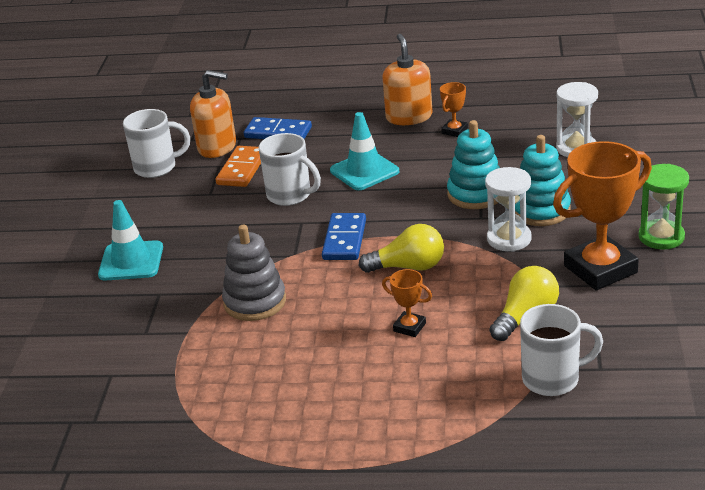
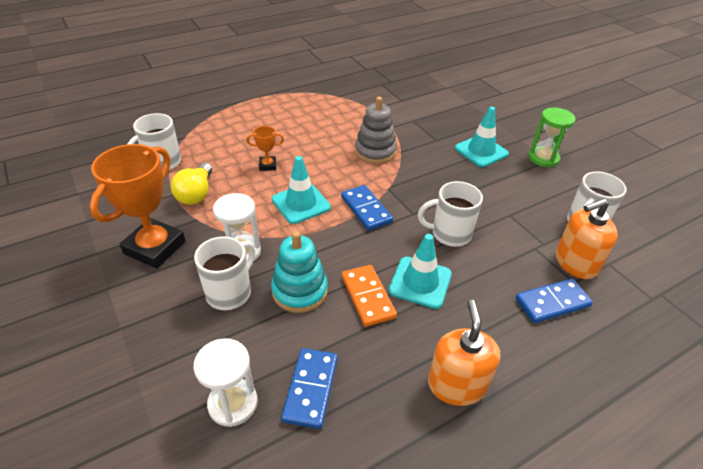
camera: 140 degrees right, 10 degrees up
orange domino [216,146,261,187] -> orange domino moved to [342,265,397,327]
yellow light bulb [359,224,444,273] -> turquoise traffic cone [272,156,331,224]
orange soap dispenser [382,34,432,125] -> orange soap dispenser turned 135 degrees counterclockwise [428,300,501,406]
orange trophy [440,82,468,137] -> none
turquoise stacking toy [515,135,571,226] -> white mug [194,236,255,310]
green hourglass [639,164,689,250] -> green hourglass moved to [528,107,575,167]
none -> blue domino [281,348,338,429]

